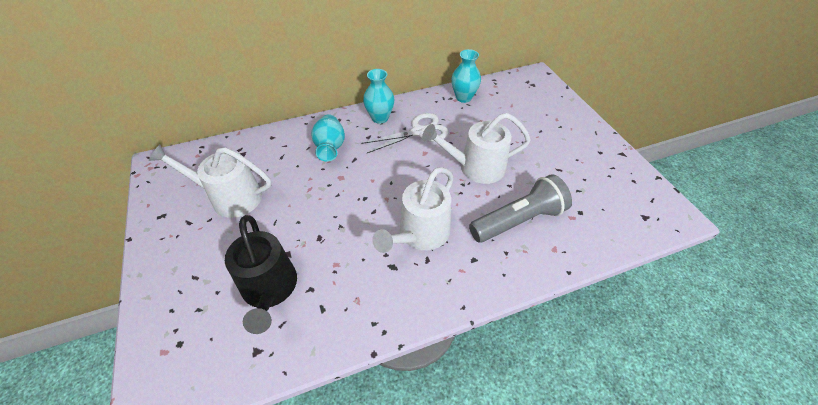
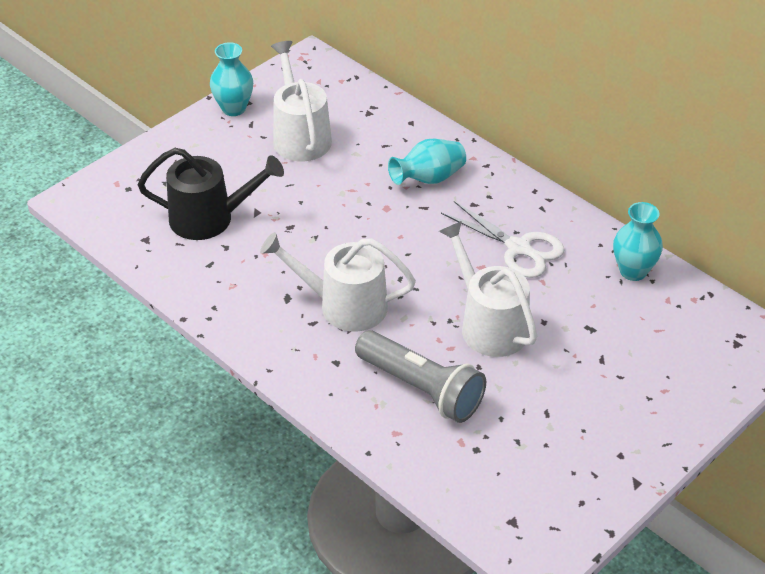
camera: 65 degrees right, 5 degrees down
black watering can [225,215,297,334] -> black watering can turned 135 degrees counterclockwise [138,148,284,240]
turquoise vase [363,69,395,124] -> turquoise vase moved to [210,42,253,116]

